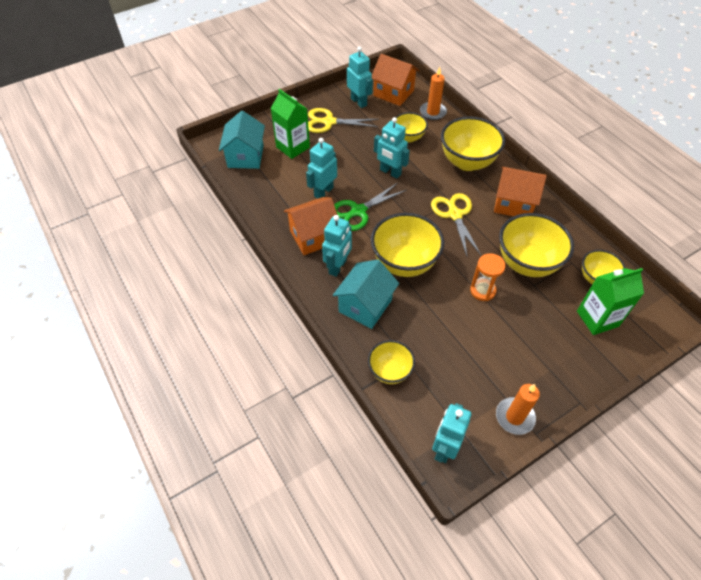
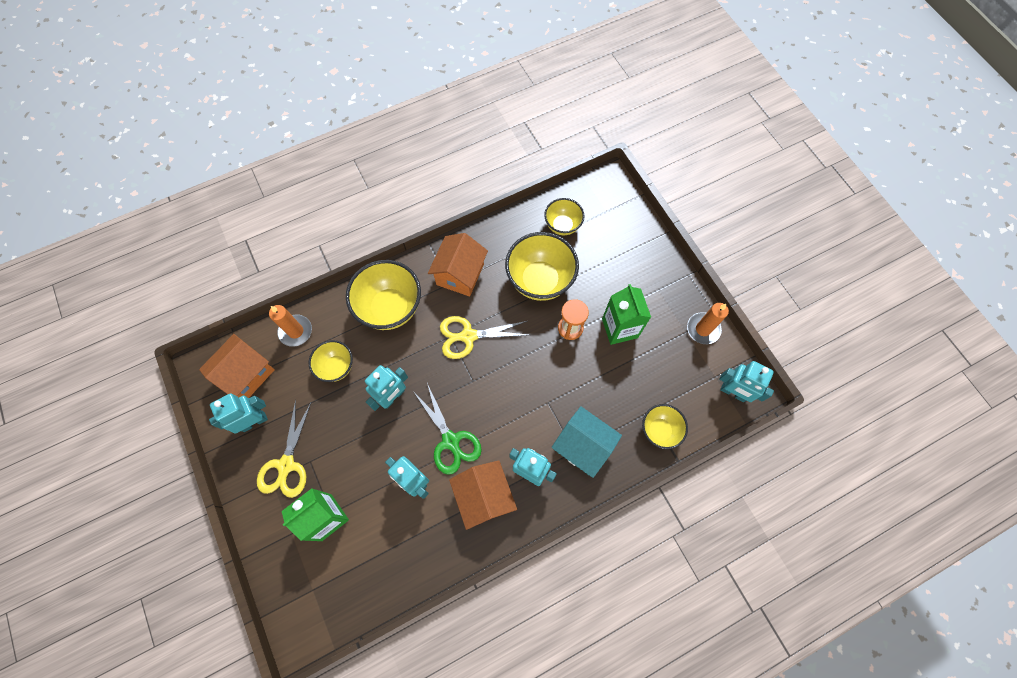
camera: 85 degrees left, 15 degrees up
turquoise house [219,111,265,169] -> none
yellow bowl [371,213,444,277] -> none
green carton [577,268,644,335] -> green carton moved to [602,284,651,345]

